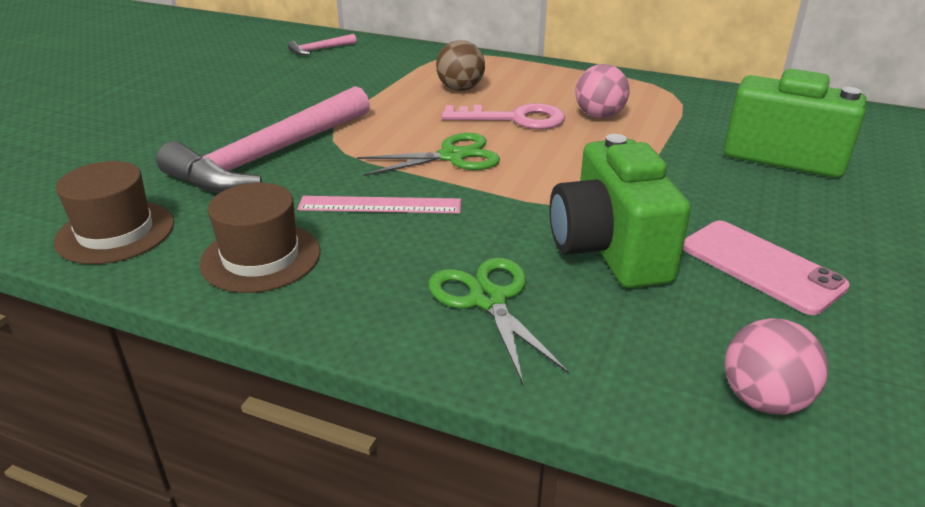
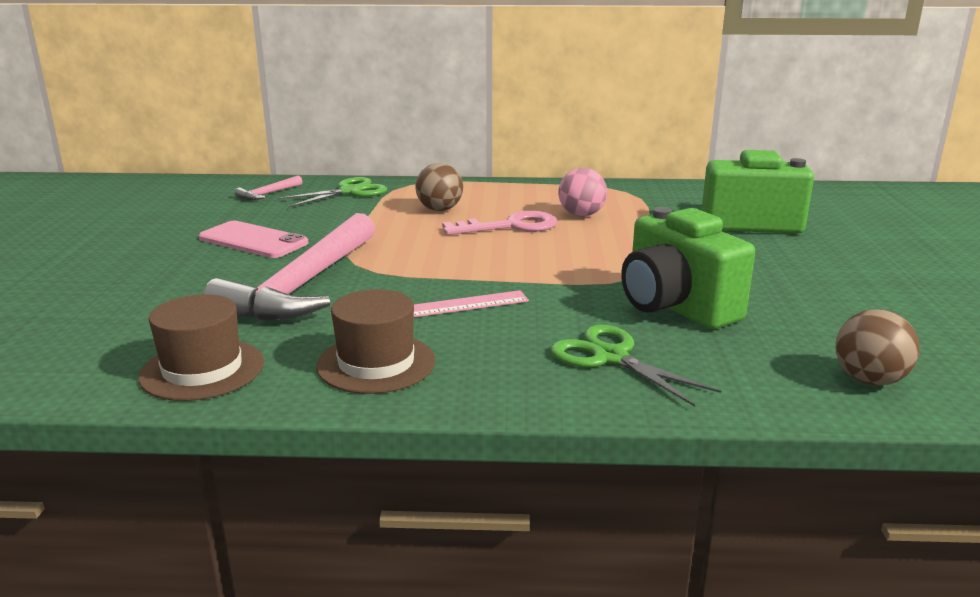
camera: 20 degrees left, 10 degrees down
green scissors [357,133,500,176] -> green scissors moved to [277,177,387,207]
pink phone [683,221,850,315] -> pink phone moved to [199,221,309,258]
pink ball [725,318,828,415] -> brown ball [836,309,920,386]

